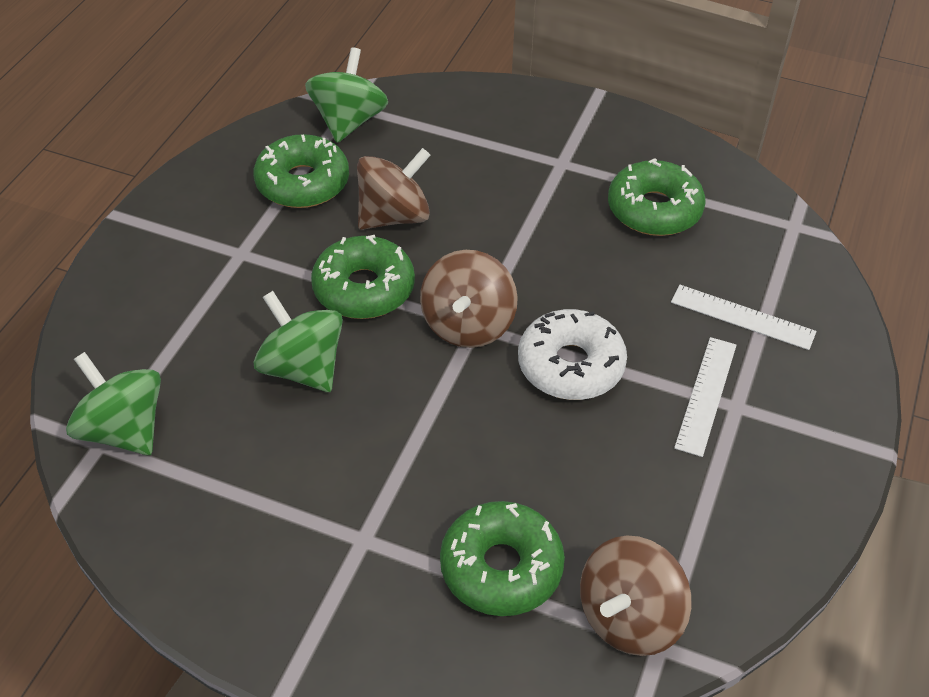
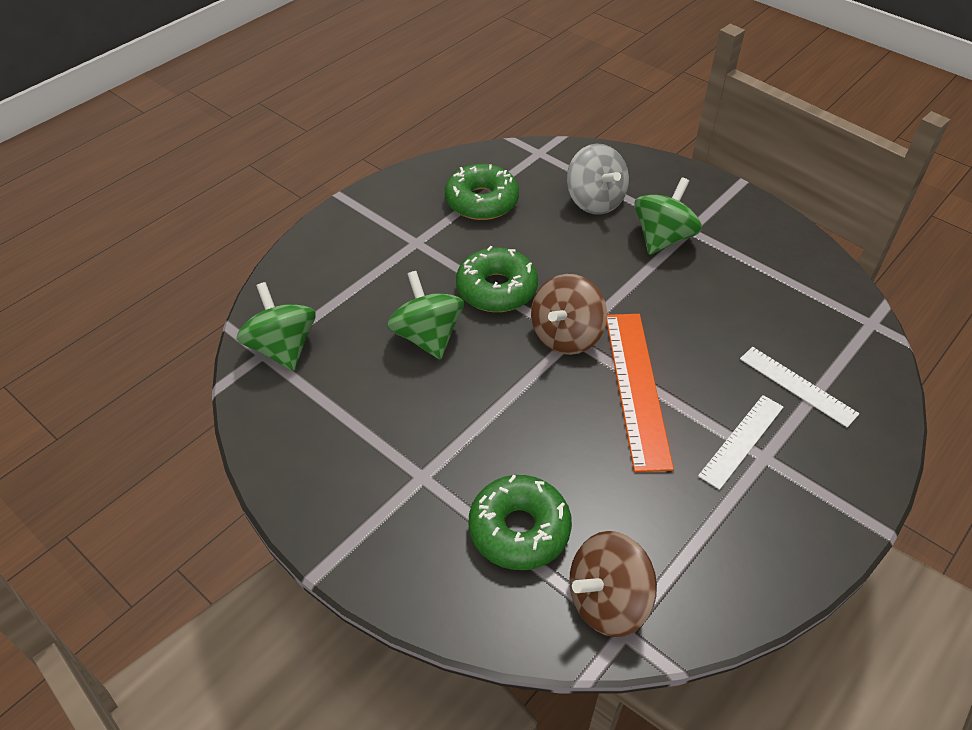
camera: 20 degrees right, 0 degrees up
green spinning top [305,47,388,143] -> green spinning top moved to [634,177,702,255]
brown spinning top [357,148,430,230] -> none
white donut [518,309,627,400] -> orange ruler [607,314,674,472]
green donut [608,158,706,236] -> none
none -> grey spinning top [567,144,629,215]

